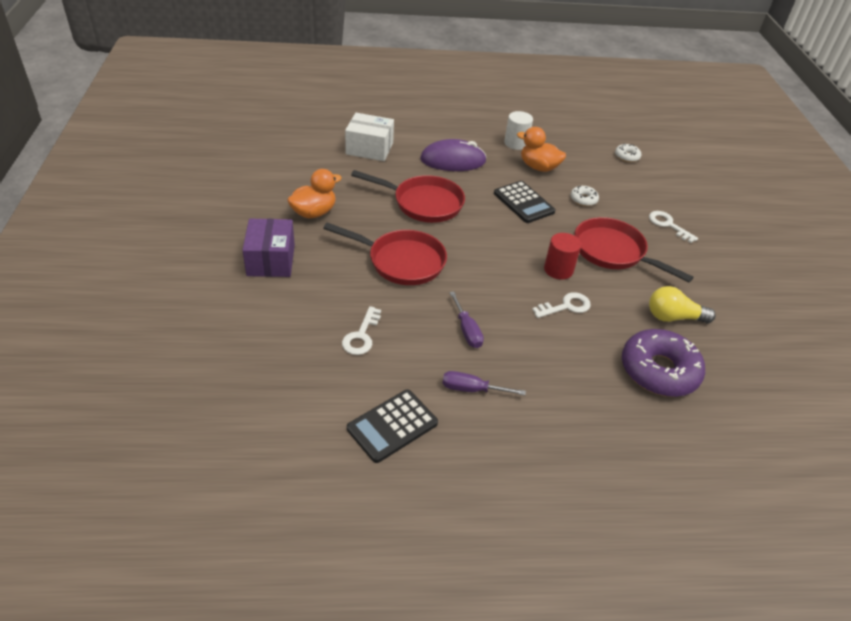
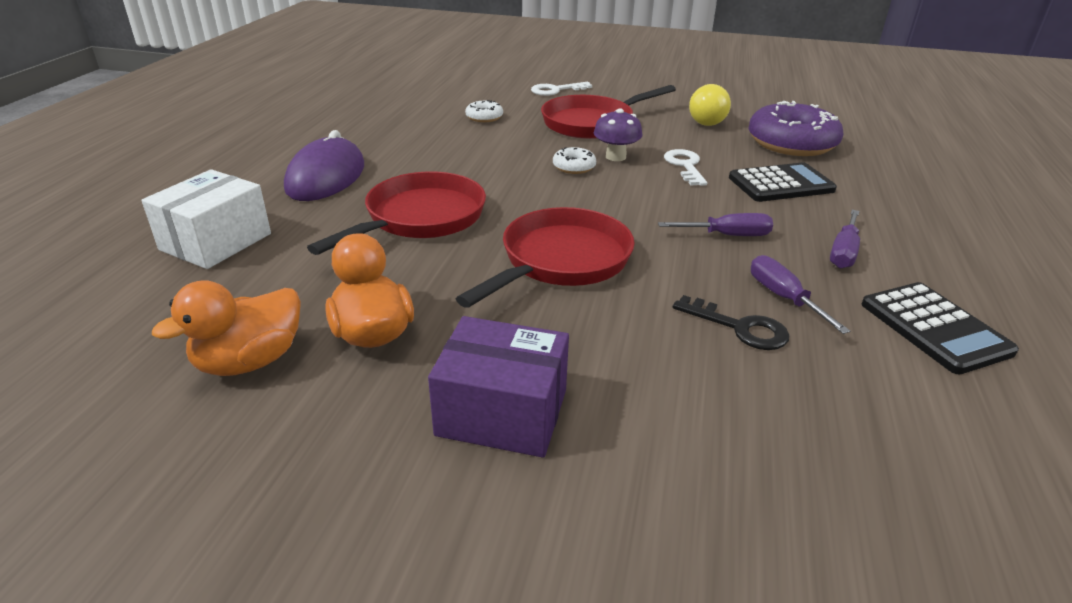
camera: 70 degrees left, 10 degrees down
white key [342,306,381,355] -> black key [673,295,789,350]
black calculator [494,181,555,223] -> black calculator moved to [729,162,837,202]
white cylinder [504,111,533,150] -> none
orange duck [517,127,566,172] -> orange duck moved to [152,280,301,376]
red cylinder [544,233,581,280] -> purple mushroom [594,108,642,161]
white donut [615,143,641,162] -> white donut moved to [553,147,596,174]
none -> purple screwdriver [751,255,850,334]

